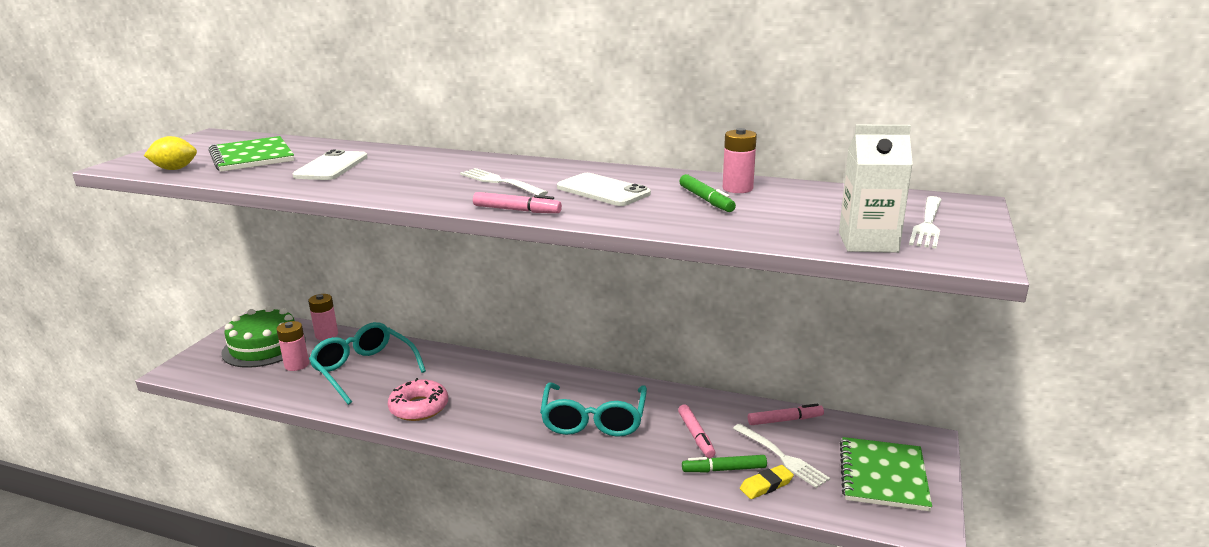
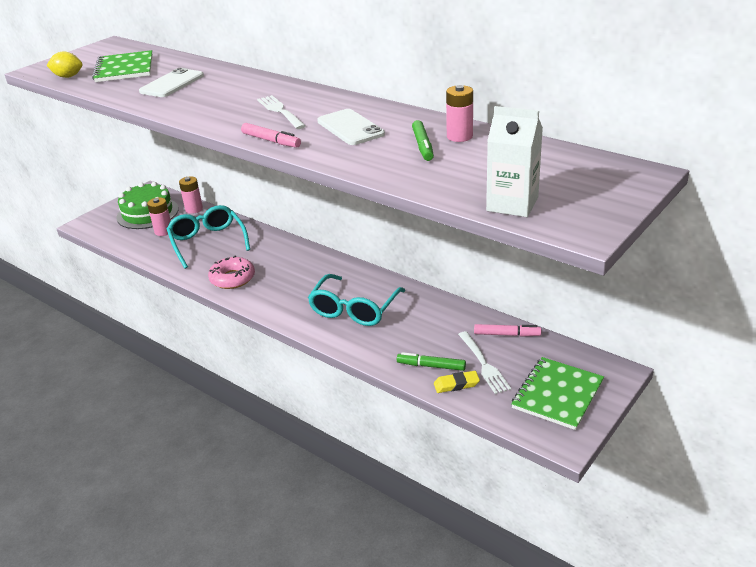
camera: 20 degrees right, 10 degrees up
pink marker [678,404,715,458] -> none
white fork [909,196,942,249] -> none

